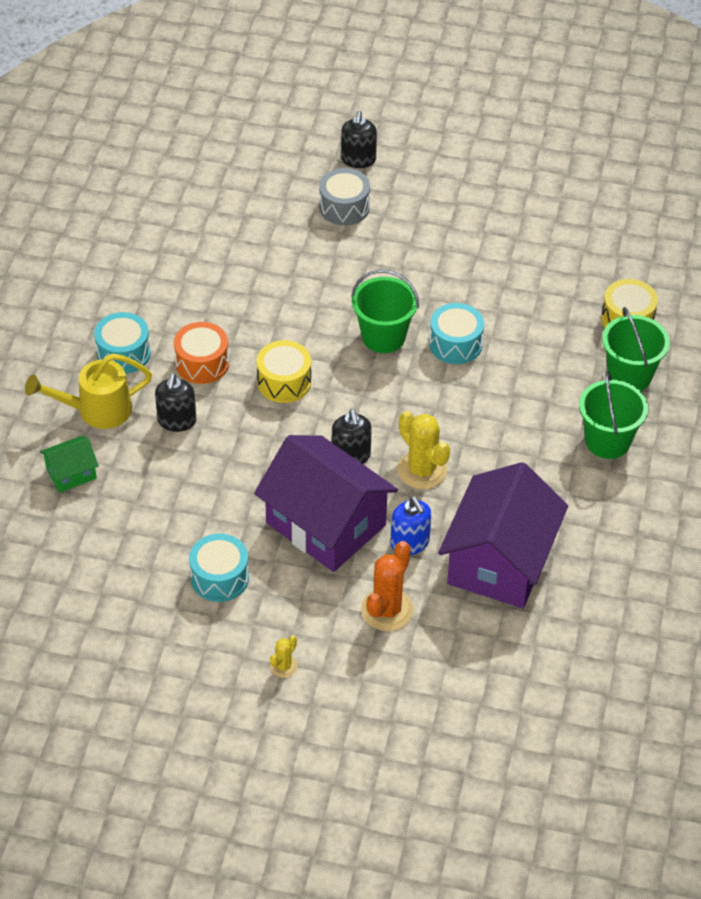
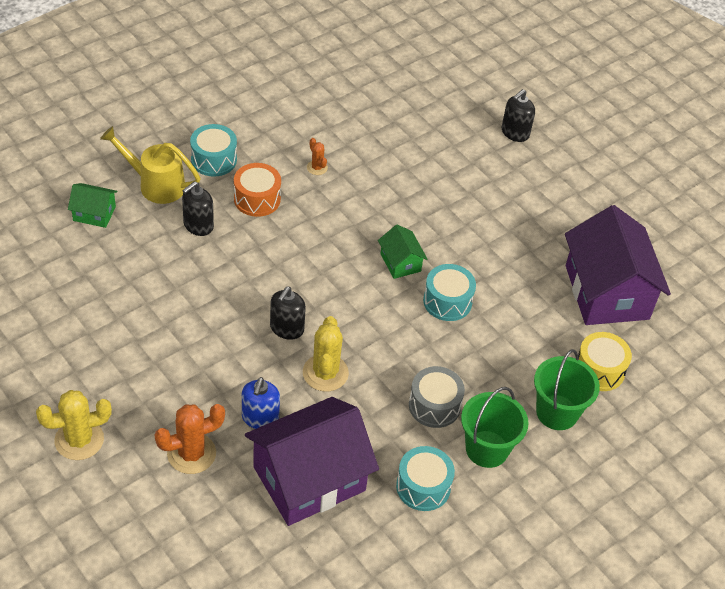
camera: 35 degrees right, 0 degrees up
turquoise drum [189,533,249,602] -> turquoise drum moved to [396,446,455,511]
purple house [254,435,398,572] -> purple house moved to [565,205,671,325]
yellow drum [257,340,311,403] -> none
yellow cactus [270,635,298,678] -> yellow cactus [36,390,112,460], size x1.94
grey drum [319,168,370,226] -> grey drum moved to [409,366,465,428]
green bucket [351,270,419,353] -> green house [378,225,427,279]
none -> orange cactus [307,138,328,175]

